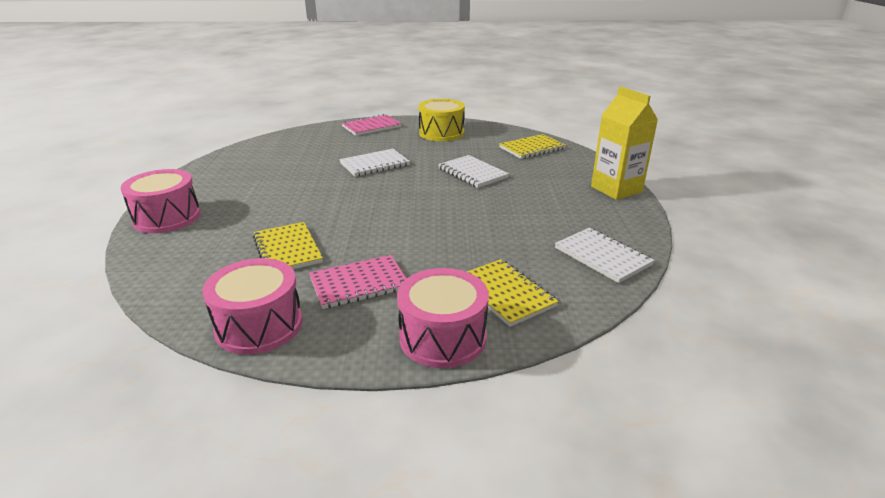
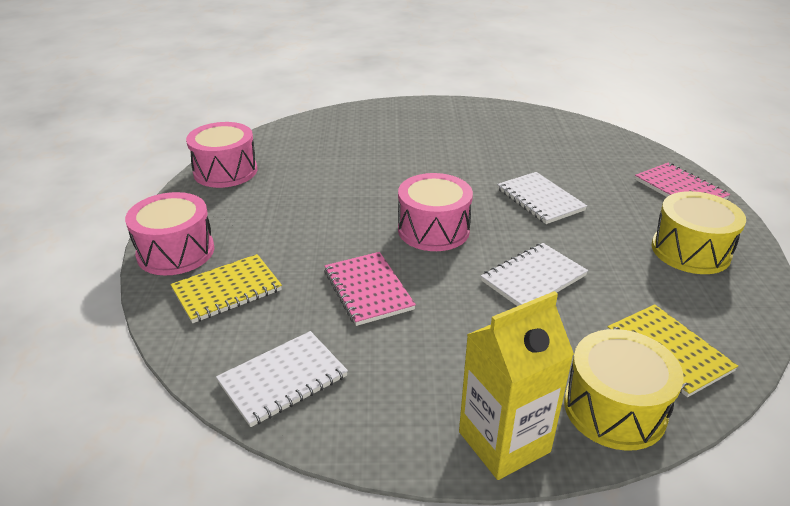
camera: 90 degrees right, 5 degrees up
pink drum [120,169,200,233] -> pink drum moved to [398,173,473,251]
yellow notebook [253,222,323,269] -> none
pink notebook [309,255,407,309] -> pink notebook moved to [324,252,416,326]
none -> yellow drum [564,329,684,451]

